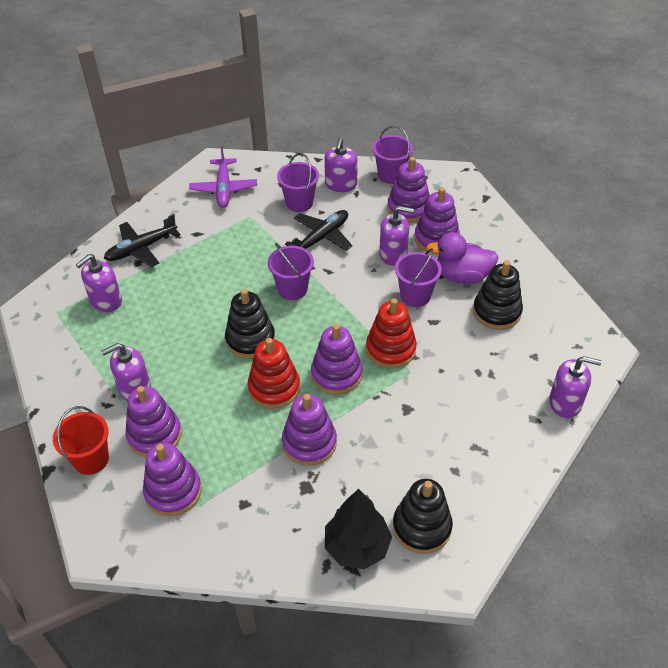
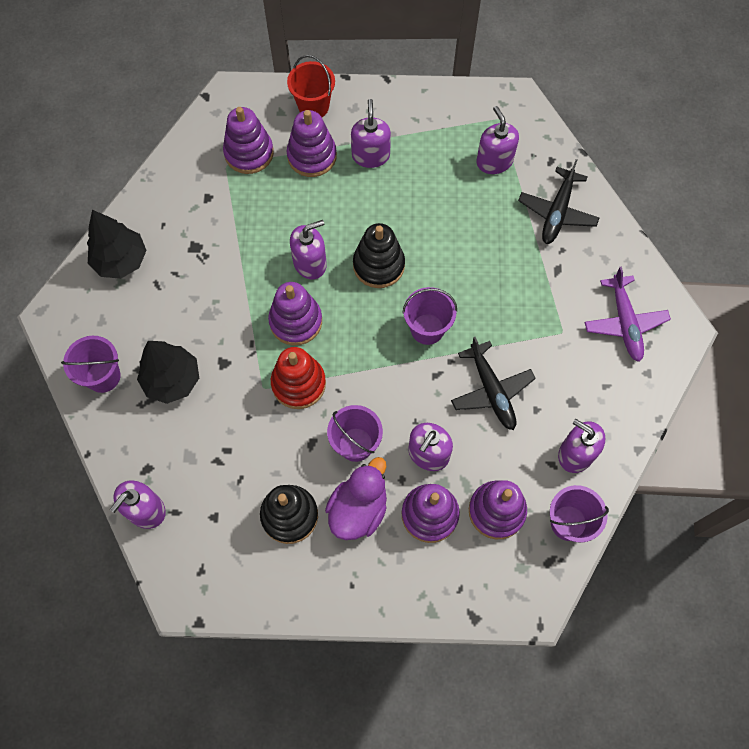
camera: 115 degrees right, 20 degrees up
black plane [104,214,181,267] -> black plane turned 150 degrees counterclockwise [518,159,599,244]
purple plane [189,146,257,208] -> purple plane turned 120 degrees counterclockwise [585,267,671,362]
red stacking toy [248,338,300,409] -> purple soap dispenser [290,220,327,280]
purple bucket [277,153,319,212] -> purple bucket moved to [61,336,121,393]
purple stacking toy [282,394,337,466] -> none
black stacking toy [393,479,453,554] -> none
none -> black tree [137,341,199,404]

